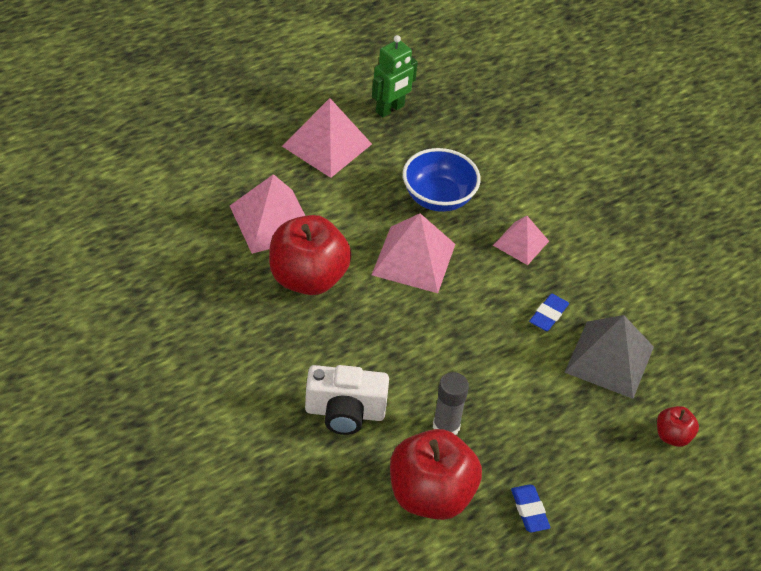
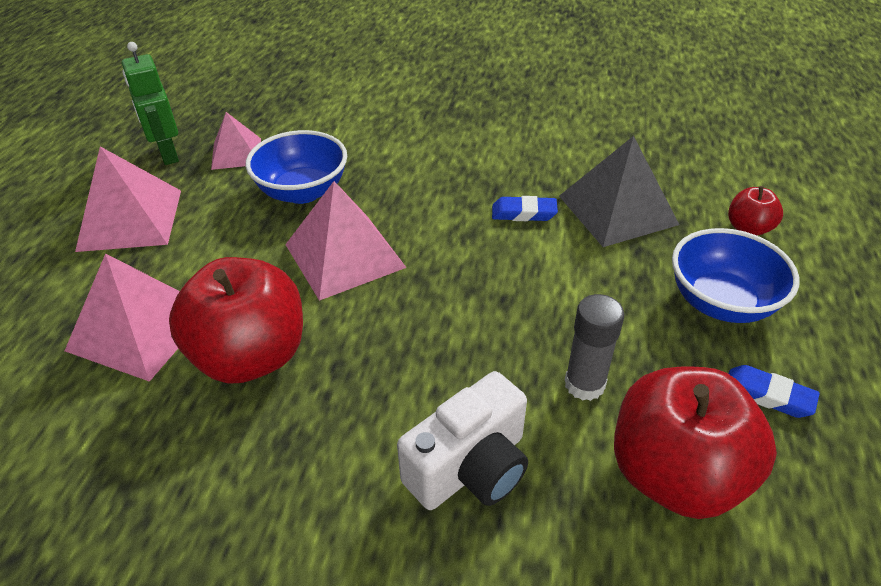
camera: 40 degrees left, 5 degrees down
green robot [372,35,418,118] -> green robot turned 150 degrees clockwise [122,42,179,165]
pink pyramid [493,216,549,265] -> pink pyramid moved to [211,112,261,170]
blue eraser [529,294,569,331] -> blue eraser turned 75 degrees counterclockwise [492,196,558,221]
none -> blue bowl [672,228,800,323]

